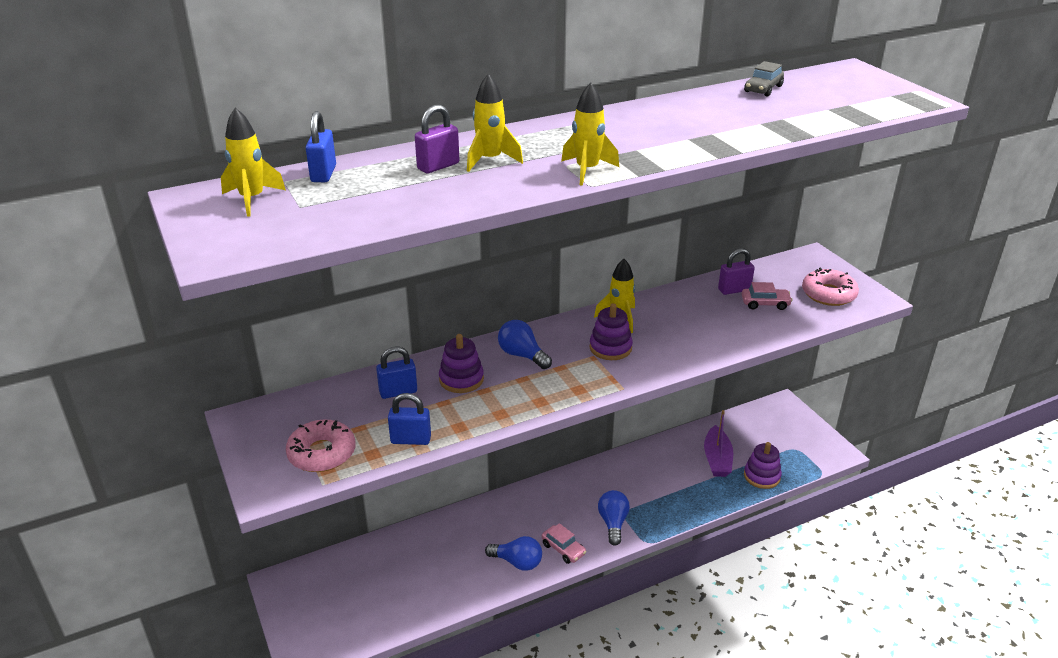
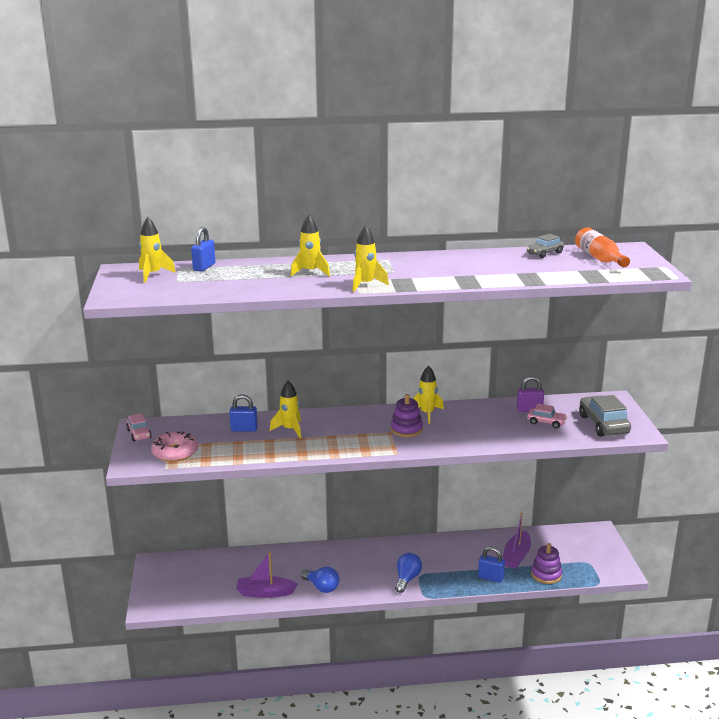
camera: 20 degrees right, 10 degrees down
blue padlock [388,393,431,445] -> blue padlock moved to [478,547,505,583]
purple padlock [415,105,459,173] -> none
purple stacking toy [439,334,484,393] -> yellow rocket [270,381,301,438]
blue light bulb [498,320,552,369] -> none
pink car [542,523,586,564] -> pink car moved to [126,413,152,441]
pink donut [802,268,859,306] -> grey car [579,395,631,437]
none -> purple boat [236,551,298,598]
none -> orange bottle [575,227,630,267]

